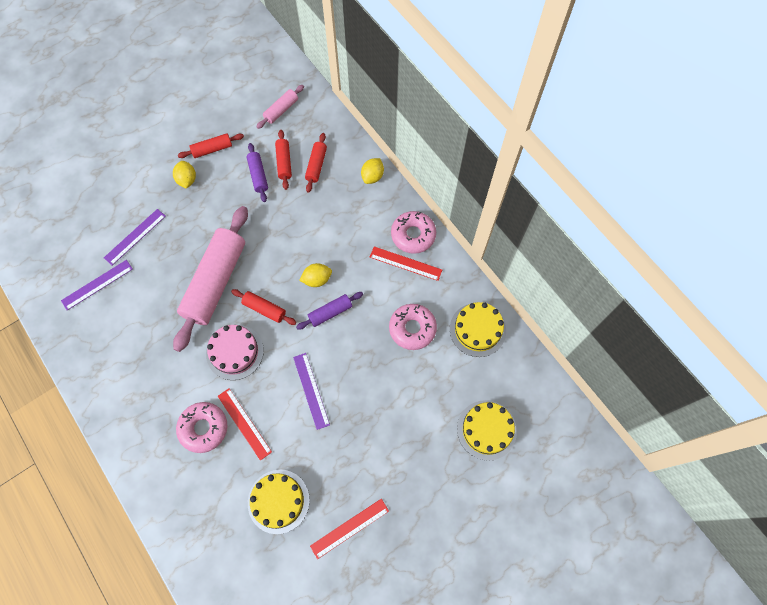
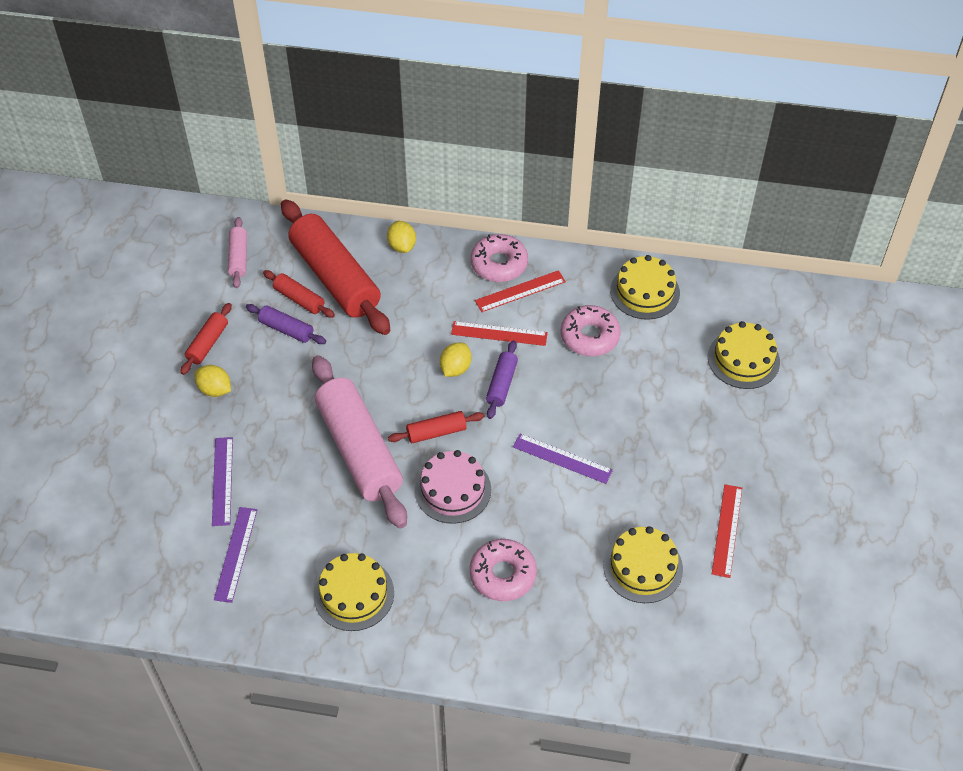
camera: 45 degrees left, 15 degrees down
red ruler [218,388,272,461] -> red ruler moved to [451,321,548,346]
red rolling pin [305,133,327,193] -> red rolling pin [281,199,390,335], size x2.19
none -> yellow cake [314,553,394,631]

